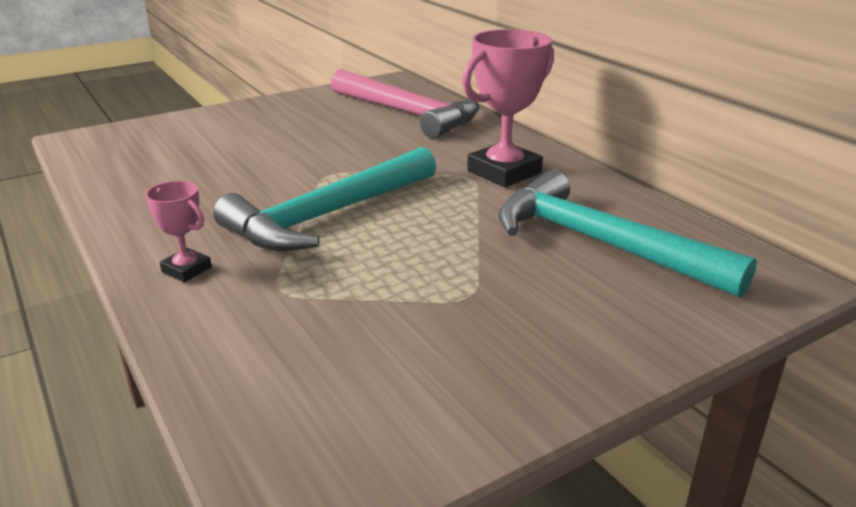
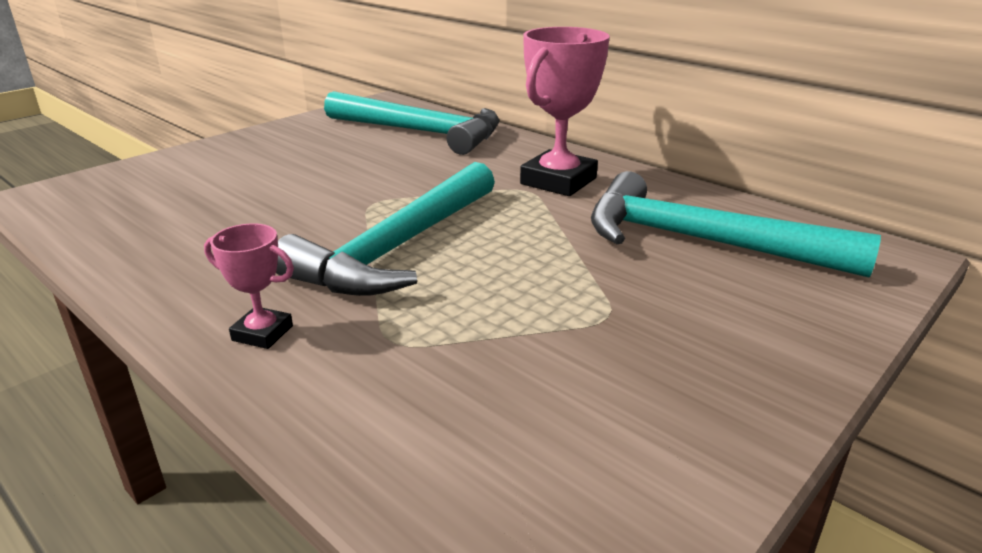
camera: 15 degrees left, 0 degrees up
pink hammer [331,69,479,138] -> turquoise hammer [324,91,499,155]

